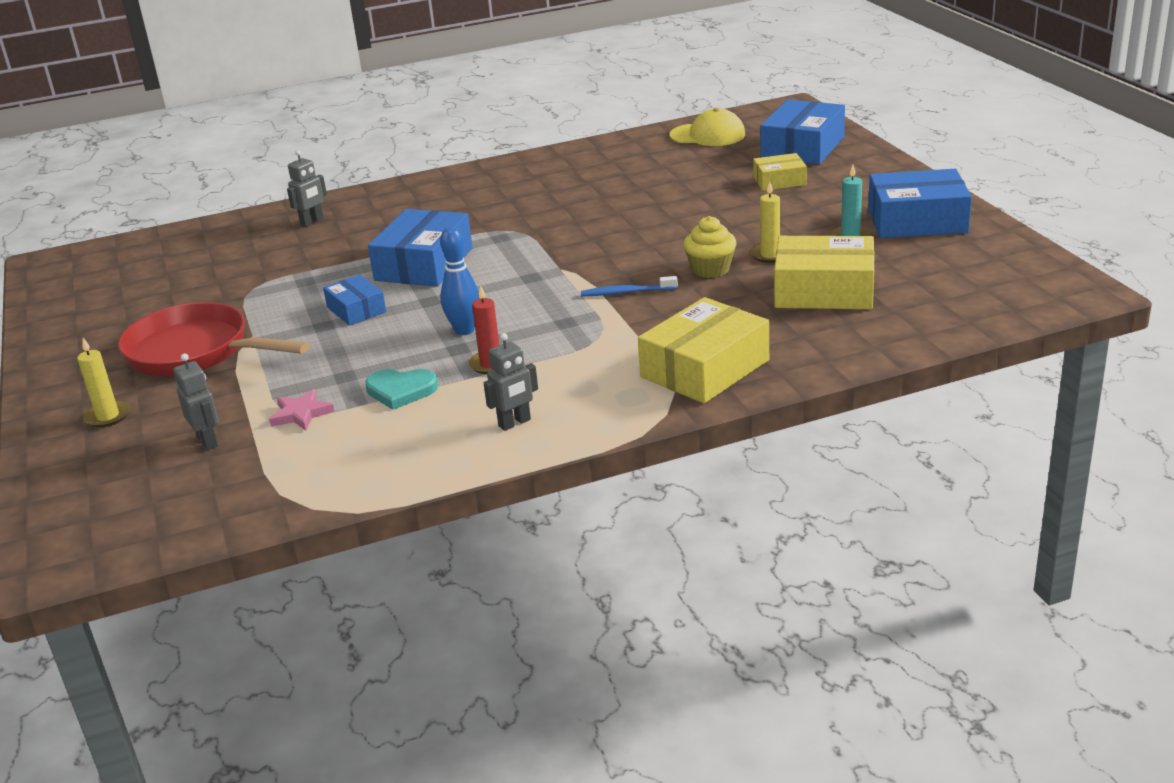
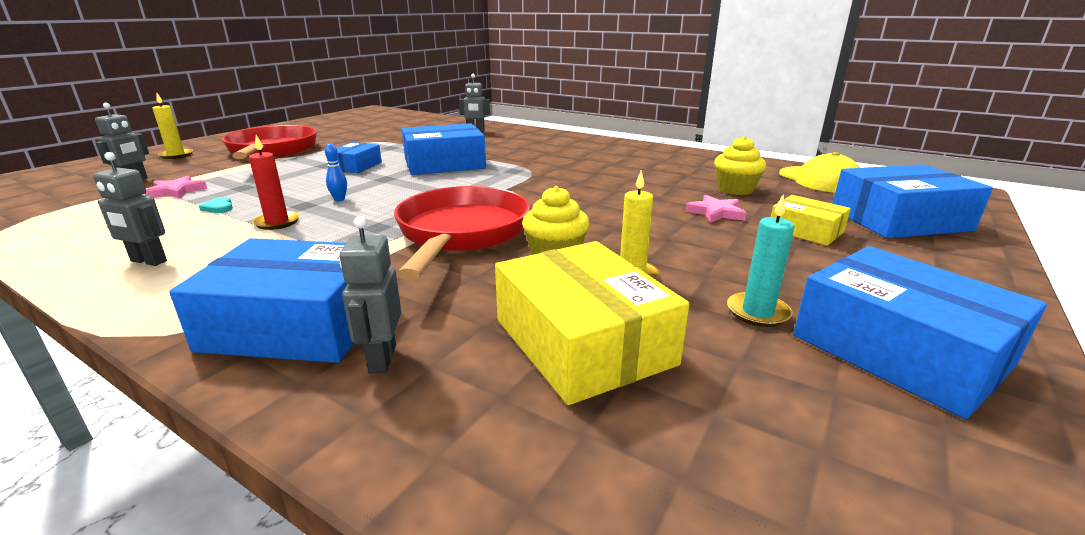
camera: 50 degrees right, 5 degrees down
turquoise heart [365,369,438,410] -> turquoise heart [199,197,233,213], size x0.53
blue bowling pin [440,227,480,335] -> blue bowling pin [325,143,347,201], size x0.54
blue toothbrush [581,276,678,297] -> red pan [394,186,530,281]
yellow box [638,297,769,403] -> blue box [169,238,355,363]
none -> grey robot [340,216,401,373]
none -> pink star [685,195,746,223]
none -> yellow cupcake [714,136,766,195]

